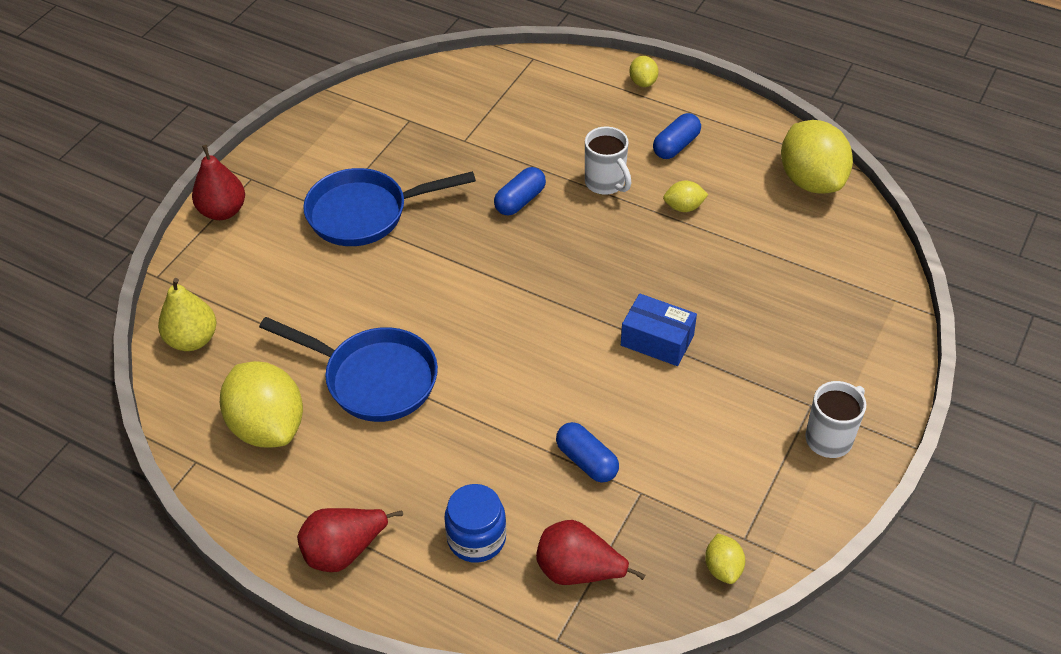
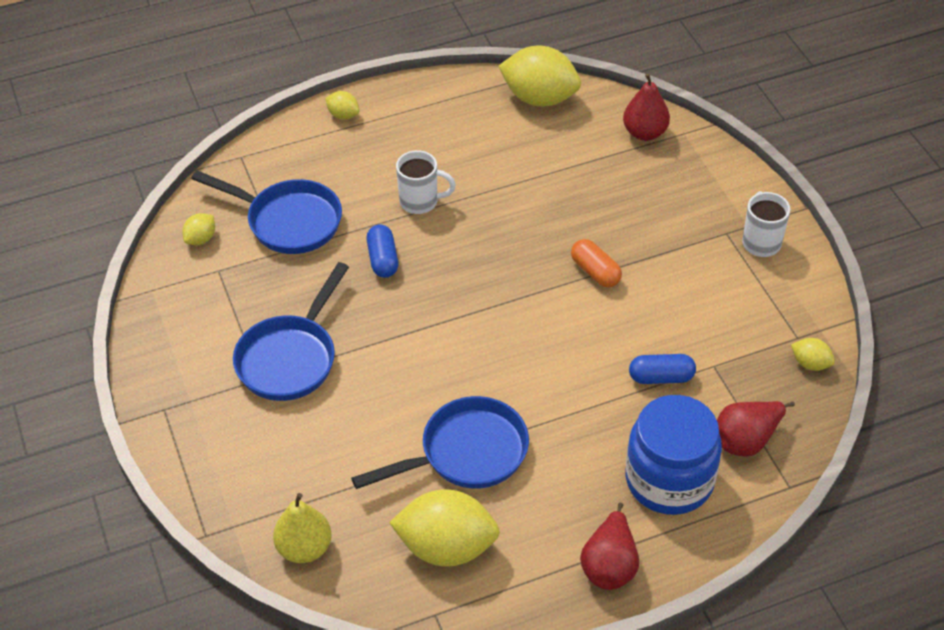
camera: 50 degrees left, 0 degrees up
red pear [192,145,245,220] -> red pear moved to [623,73,670,141]
blue jar [444,484,506,563] -> blue jar [626,395,722,515], size x1.70
blue box [621,293,697,366] -> orange capsule [571,239,622,288]
blue capsule [653,113,701,159] -> none
yellow lemon [663,181,709,212] -> yellow lemon moved to [182,213,215,245]
none -> blue pan [191,170,342,254]

